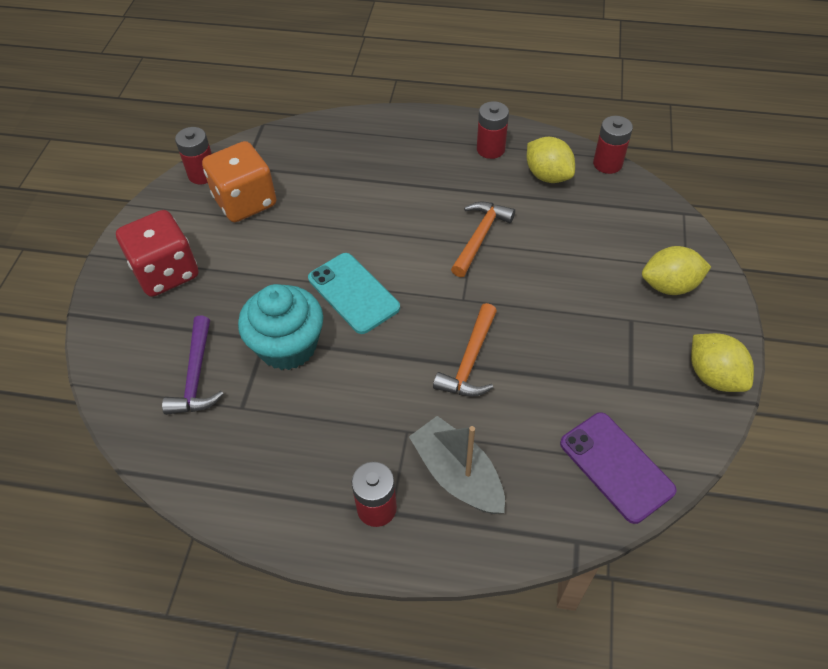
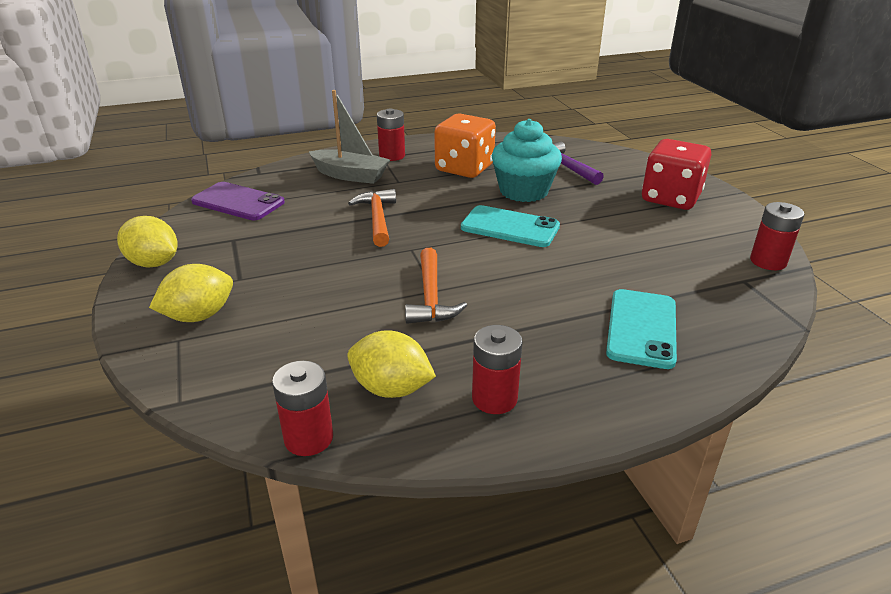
camera: 150 degrees right, 20 degrees down
orange dice [202,141,276,222] -> orange dice moved to [434,114,496,178]
none -> turquoise phone [606,289,677,369]

